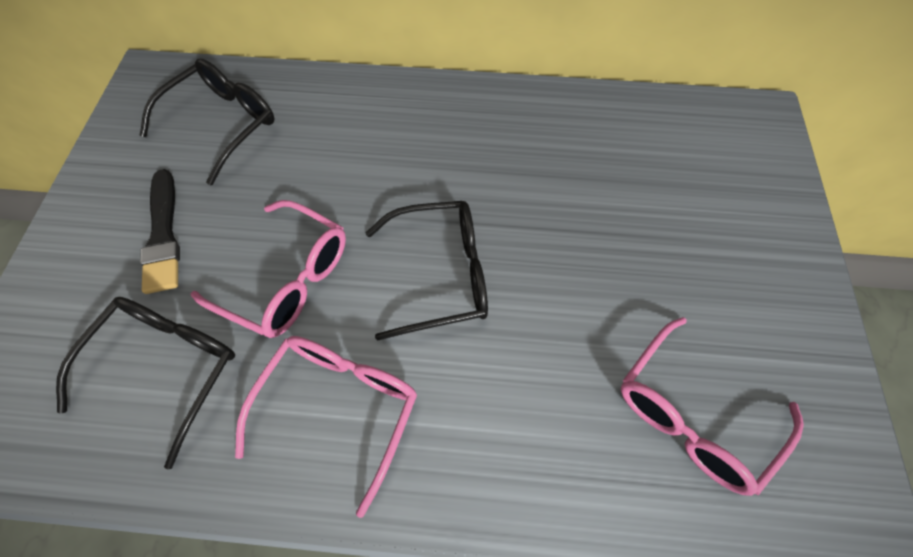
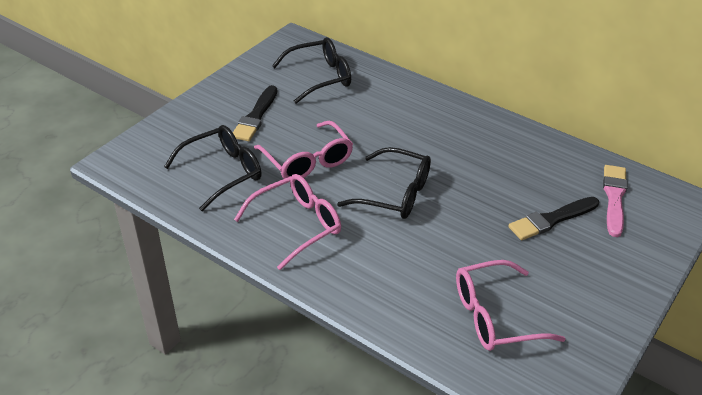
camera: 30 degrees right, 20 degrees down
none -> black brush [508,197,599,240]
none -> pink brush [603,165,628,237]

